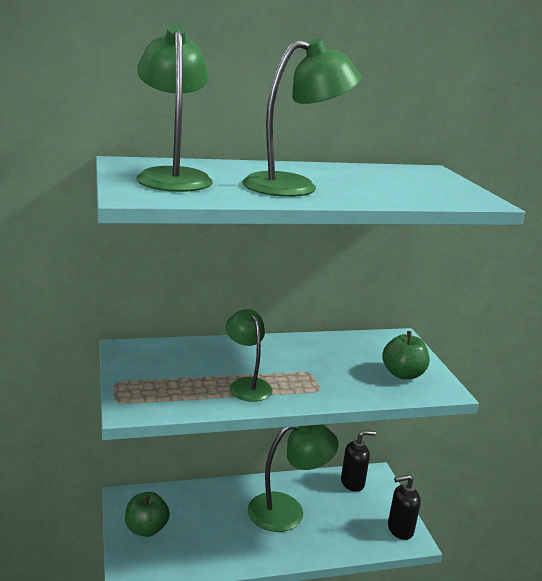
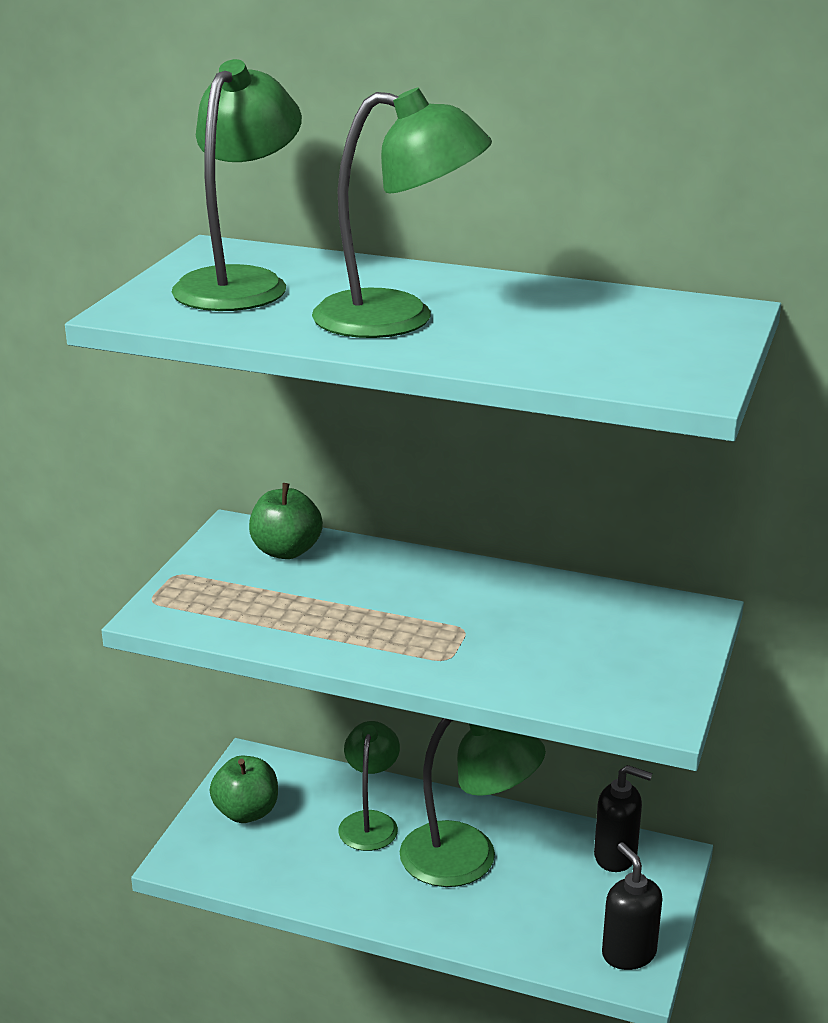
camera: 35 degrees right, 5 degrees up
green lamp [226,309,272,402] -> green lamp moved to [338,721,400,851]
green apple [382,331,429,379] -> green apple moved to [249,483,323,559]
black soap dispenser [388,475,421,540] -> black soap dispenser turned 45 degrees clockwise [602,843,662,970]

